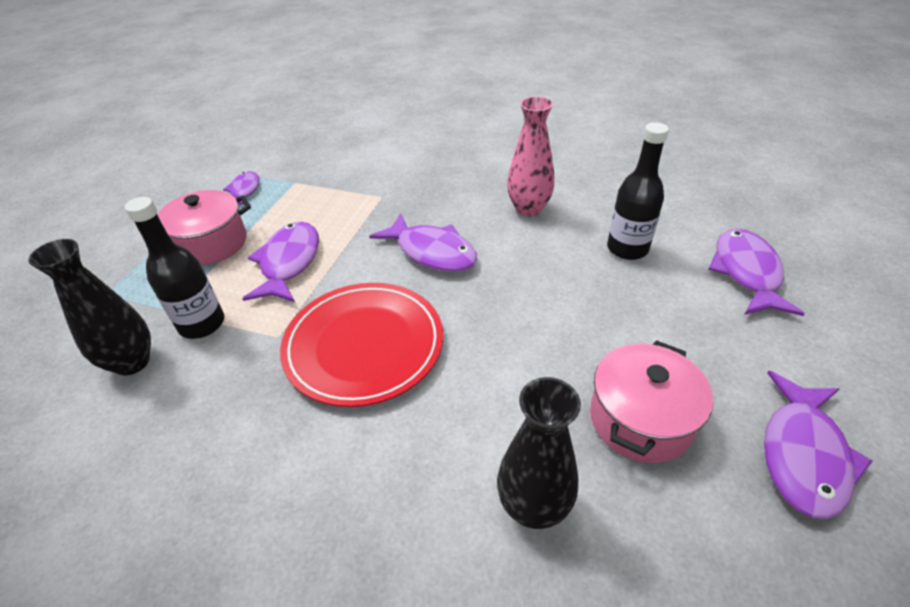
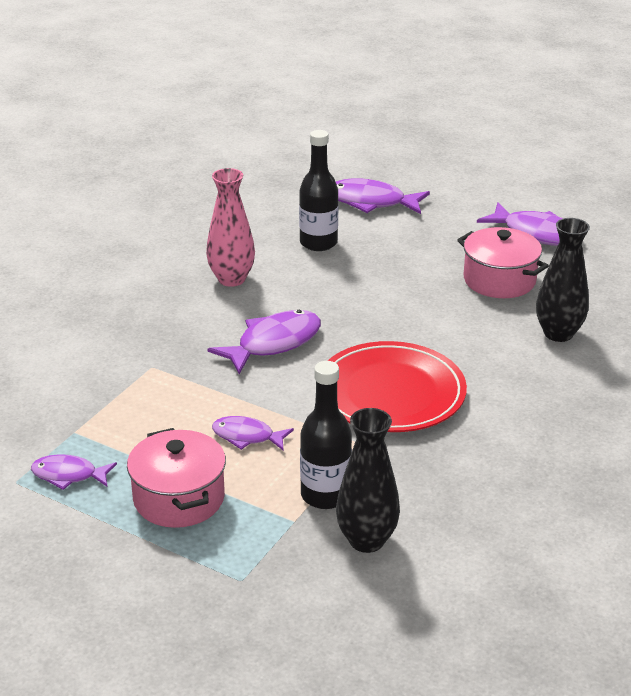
camera: 80 degrees left, 10 degrees down
purple fish [242,222,319,302] -> purple fish [212,416,294,451], size x0.61

